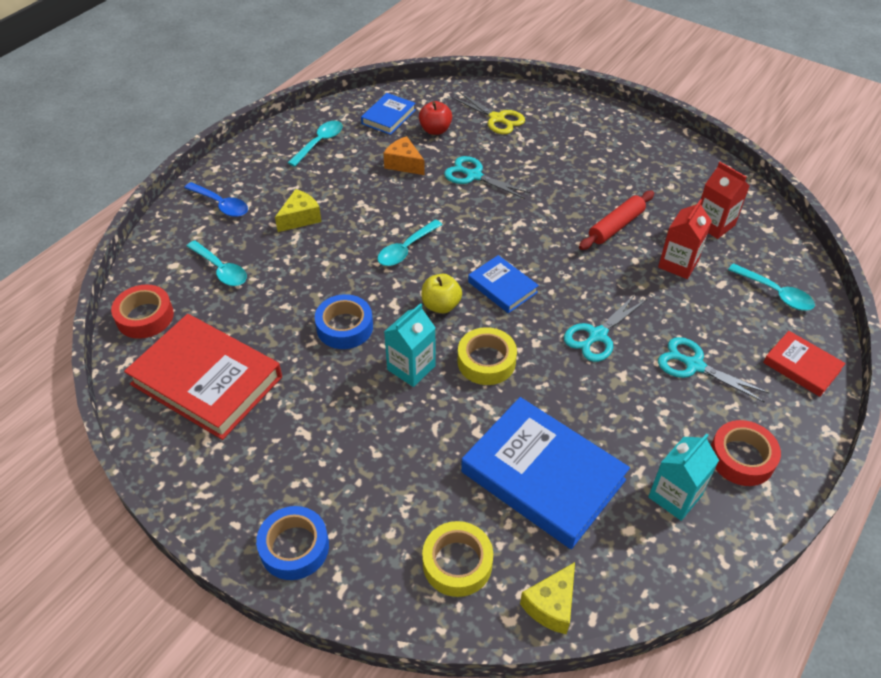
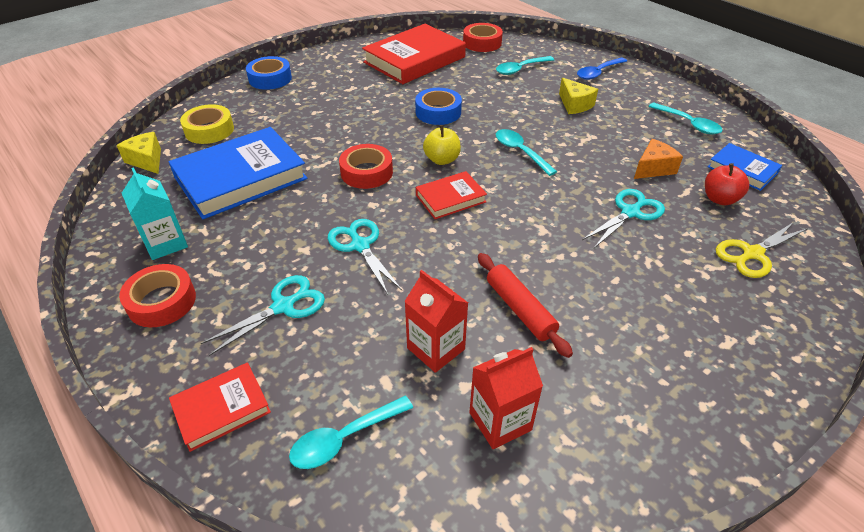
camera: 105 degrees right, 5 degrees down
turquoise carton [384,303,436,387] -> none
yellow tape [458,327,517,385] -> red tape [339,144,393,189]
blue book [468,255,539,313] -> red book [416,171,487,219]

